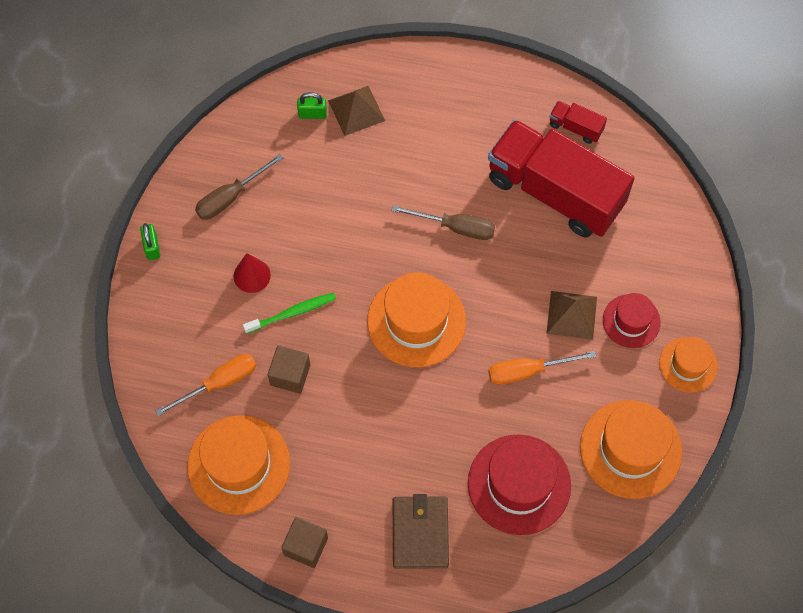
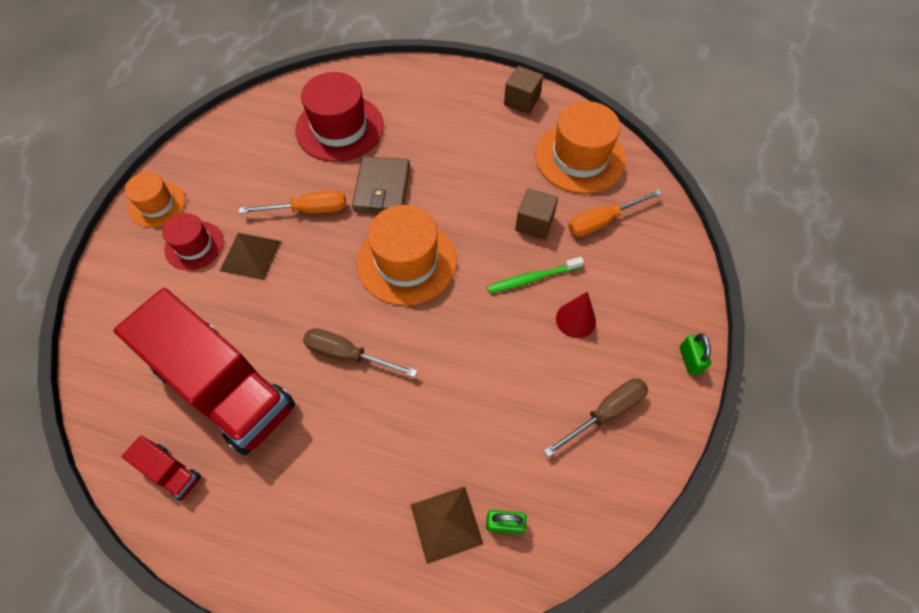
camera: 175 degrees left, 5 degrees down
brown wallet [393,494,449,569] -> brown wallet moved to [352,156,410,213]
orange hat [580,400,683,499] -> none

